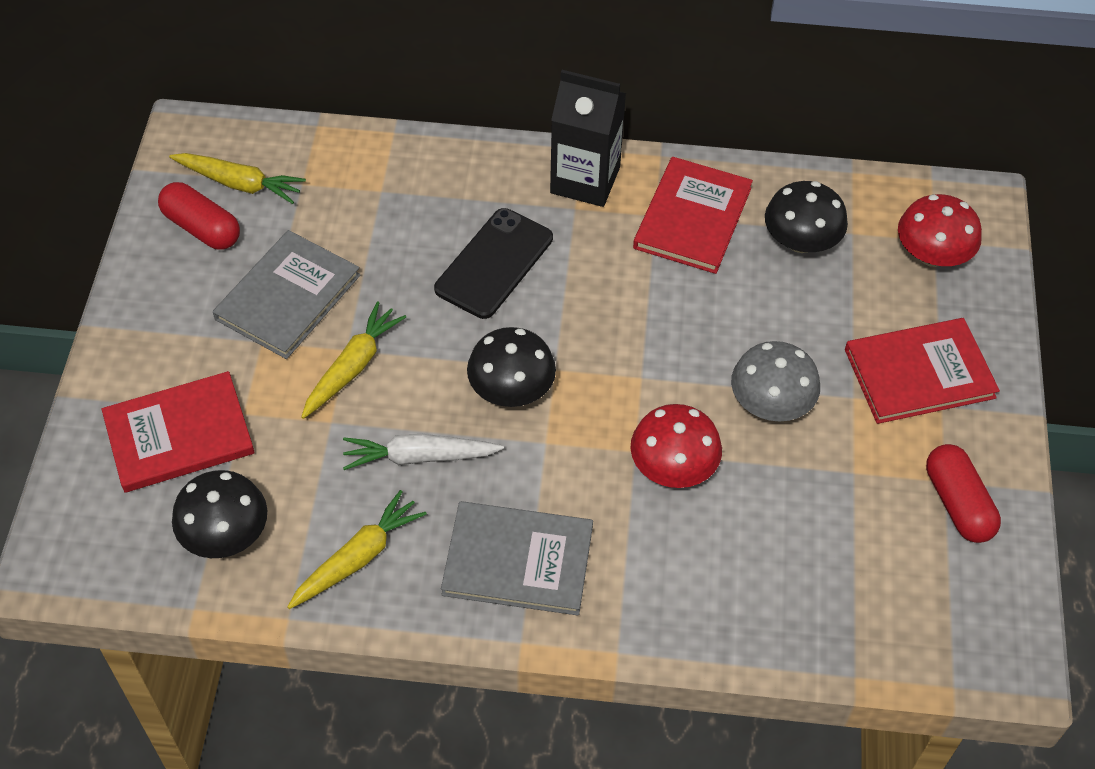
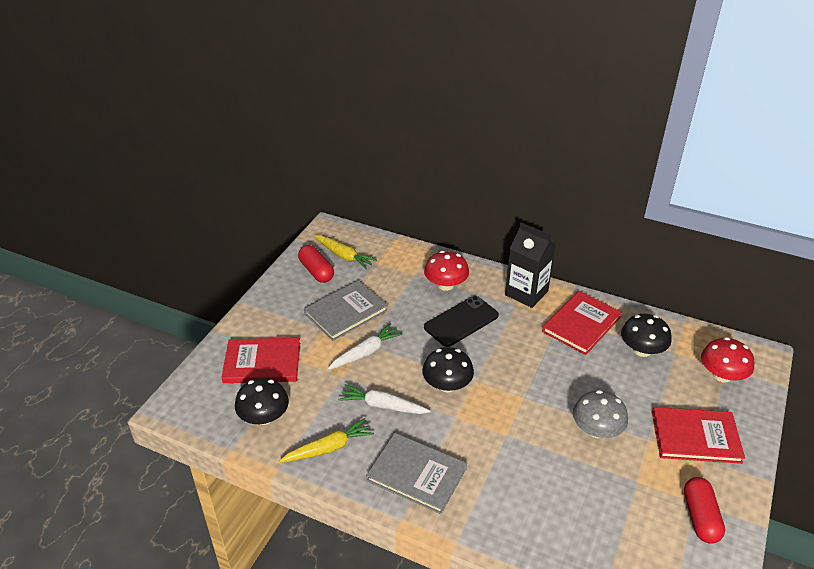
camera: 20 degrees right, 15 degrees down
yellow carrot [302,301,406,419] -> white carrot [327,323,403,370]
red mushroom [630,404,722,488] -> red mushroom moved to [424,251,469,291]

